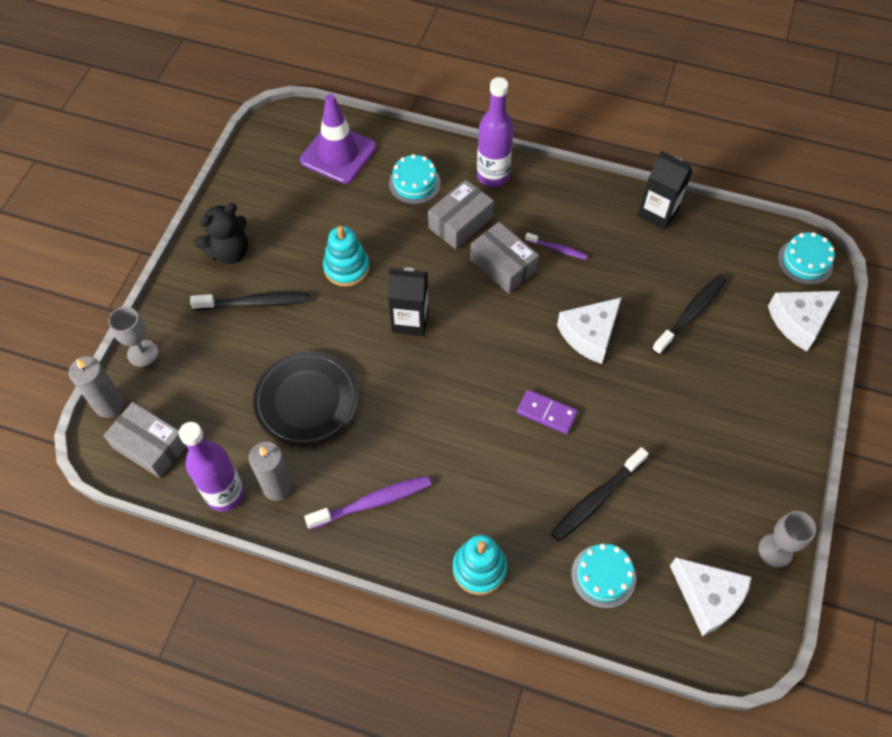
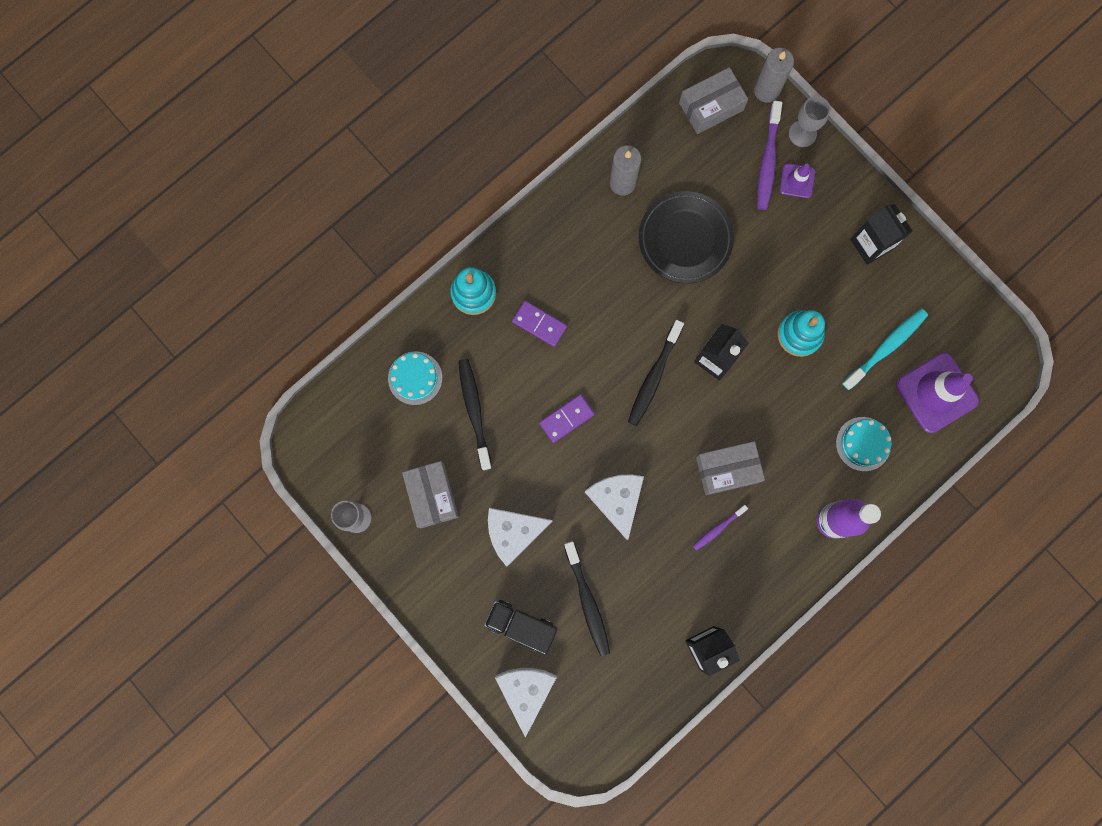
camera: 120 degrees right, 20 degrees up
purple bottle [179,422,244,512] -> none
black toothbrush [190,292,309,310] -> black toothbrush moved to [628,320,684,426]
black teddy bear [194,203,248,264] -> black carton [851,204,912,265]
purple toothbrush [304,476,431,530] -> purple toothbrush moved to [757,101,782,210]
grey box [428,180,494,249] -> grey box moved to [402,461,459,528]
white cheese [670,557,752,636] -> white cheese moved to [488,508,553,566]
turquoise cake [778,232,835,285] -> none
none -> black truck [484,600,557,655]
none -> purple domino [512,301,567,347]
none -> purple traffic cone [780,163,815,198]
none -> turquoise toothbrush [842,308,928,390]

